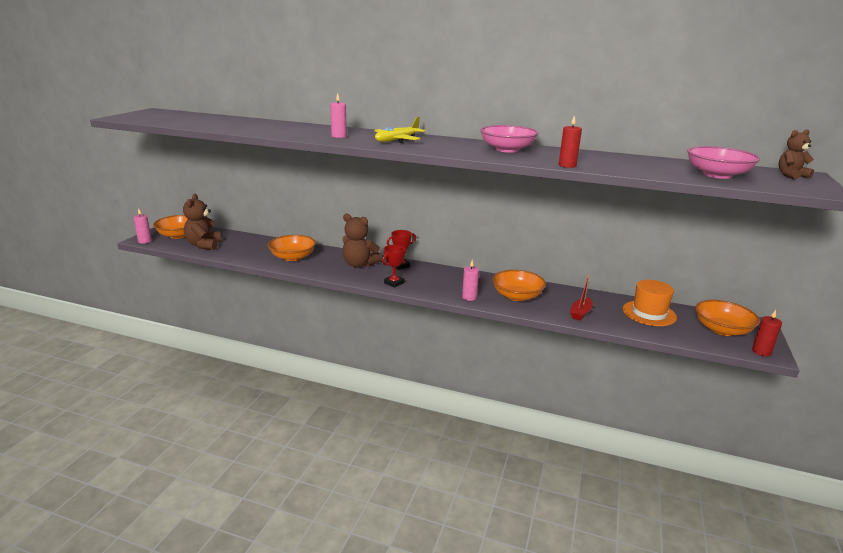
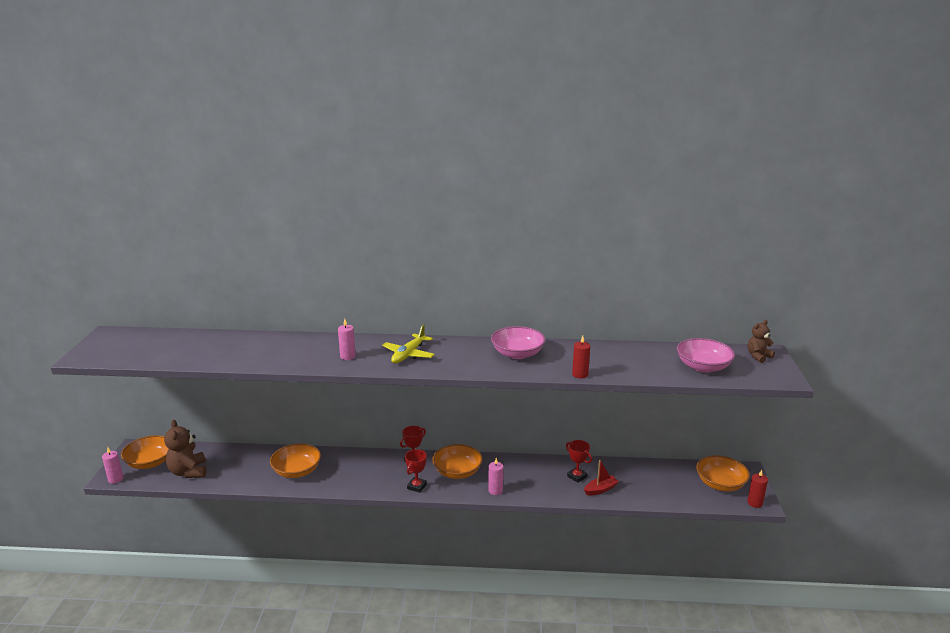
camera: 15 degrees left, 0 degrees up
brown teddy bear [343,213,381,268] -> none
orange bowl [492,270,546,301] -> orange bowl moved to [432,444,483,479]
red boat [570,275,593,321] -> red boat turned 135 degrees counterclockwise [584,460,619,496]
orange hat [623,280,677,326] -> none
none -> red trophy [566,440,592,483]

